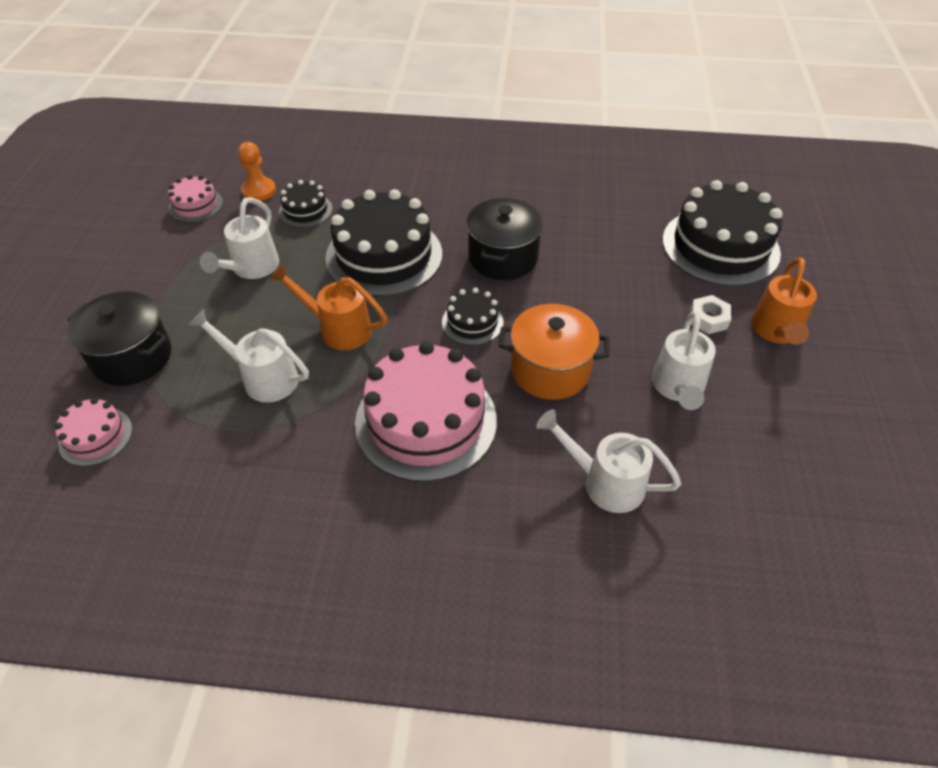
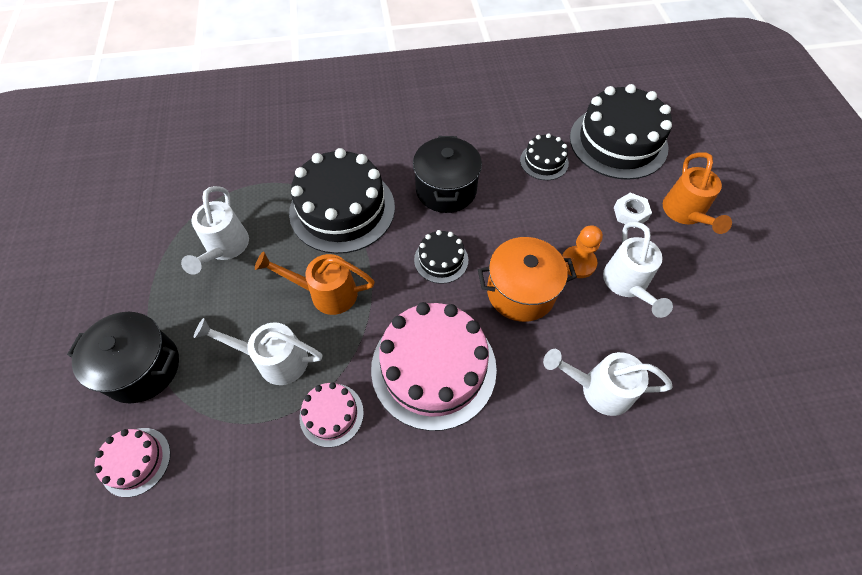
camera: 15 degrees left, 10 degrees up
pink cake [168,175,223,222] -> pink cake moved to [299,382,364,447]
orange pawn [238,142,276,201] -> orange pawn moved to [562,226,603,278]
black cake [279,180,333,228] -> black cake moved to [520,134,569,180]

